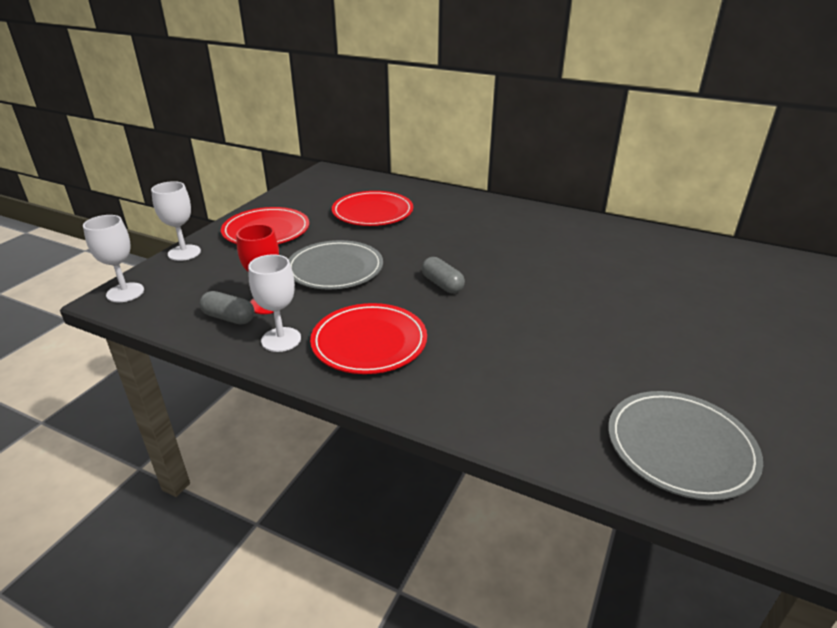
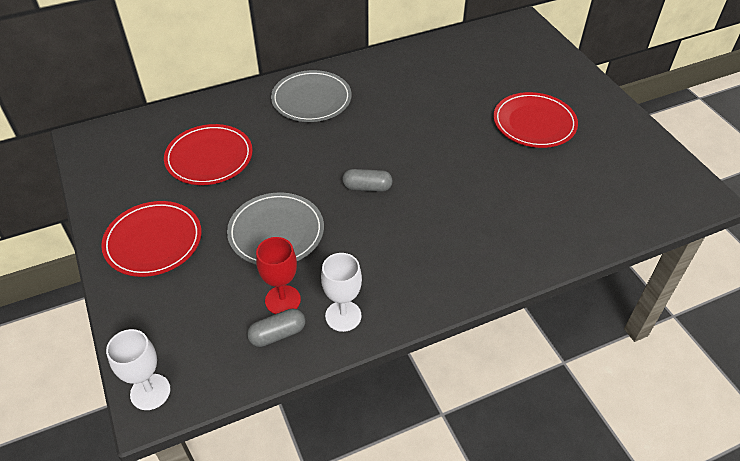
camera: 50 degrees left, 15 degrees up
white goblet [151,181,201,261] -> none
red plate [310,303,427,374] -> red plate moved to [493,92,578,148]
grey plate [608,391,763,500] -> grey plate moved to [271,70,352,122]

